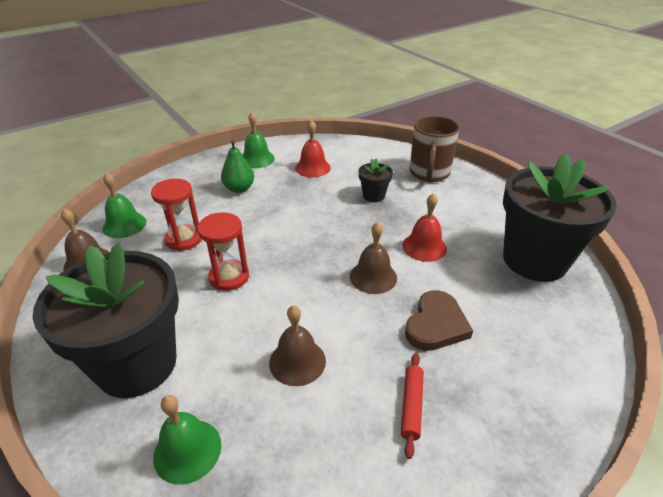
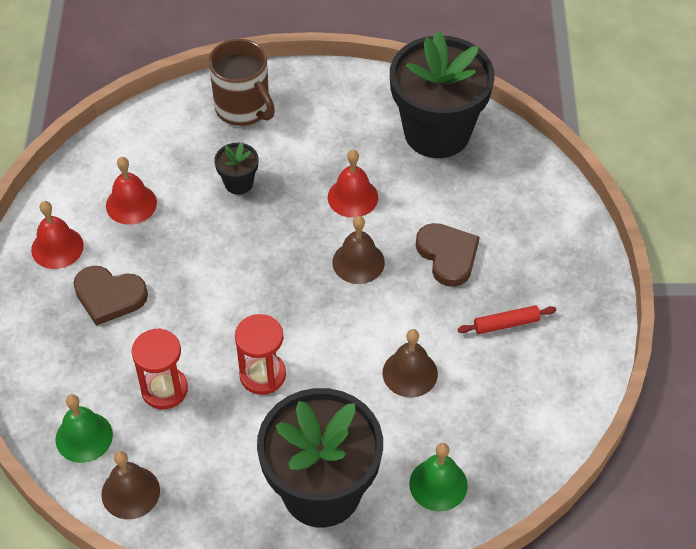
camera: 55 degrees left, 15 degrees up
green pear [221,139,254,193] -> brown heart [73,266,148,326]
green bell [243,112,275,168] -> red bell [31,201,84,269]
red rolling pin [401,353,424,459] -> red rolling pin turned 60 degrees counterclockwise [458,305,556,334]

